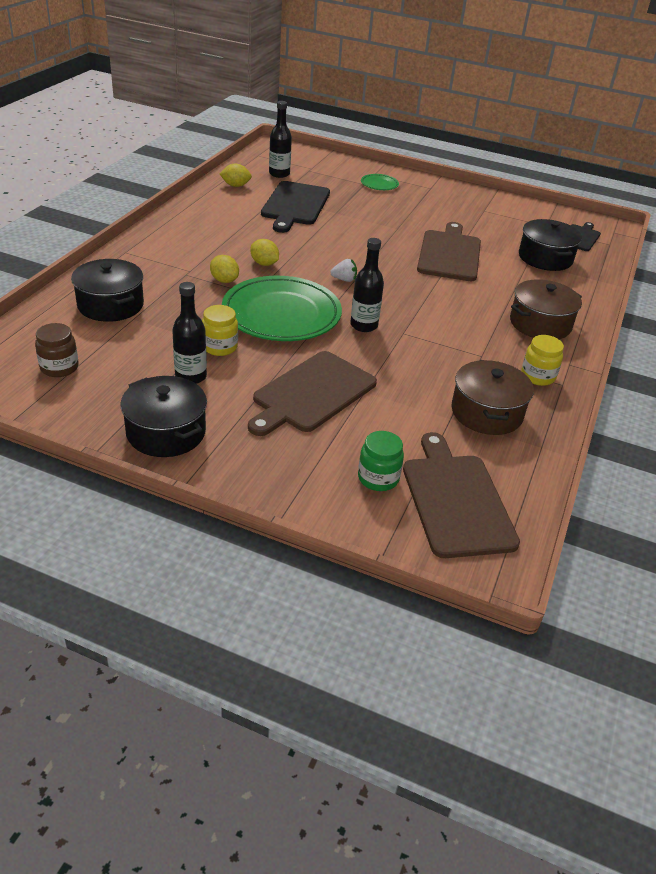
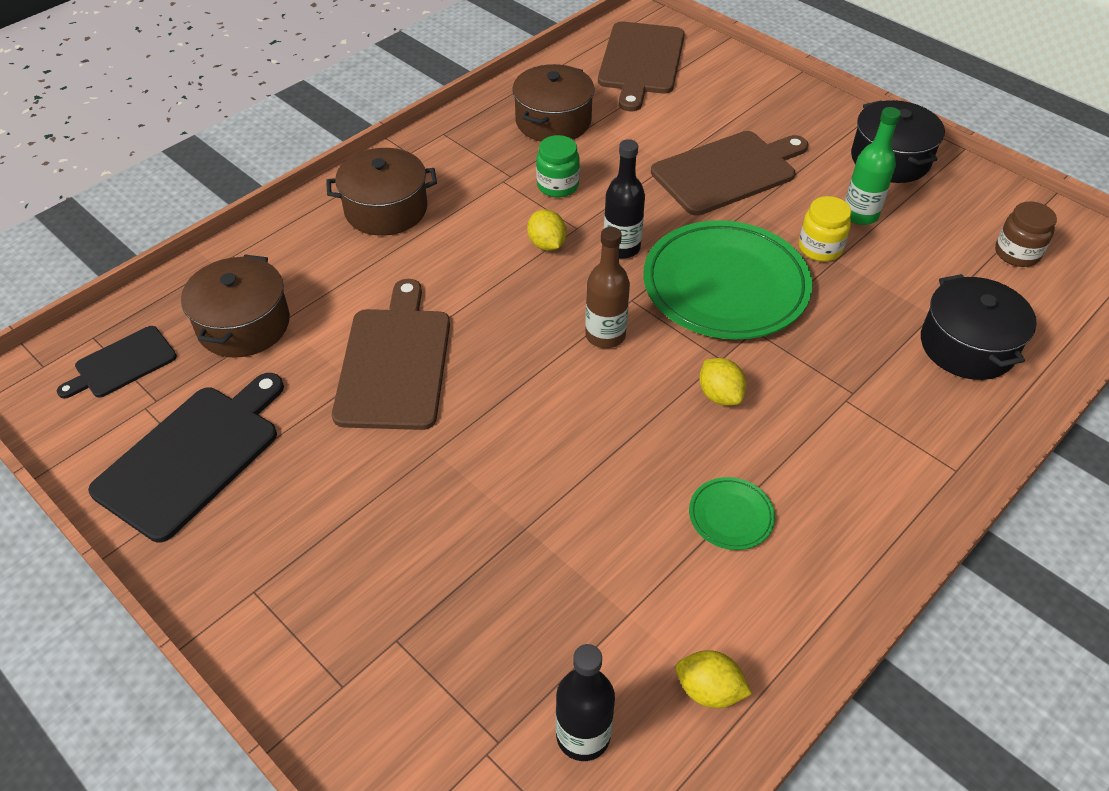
camera: 155 degrees left, 10 degrees up
black bottle [172,282,207,384] -> green bottle [845,107,901,225]
yellow lemon [210,255,239,283] -> yellow lemon moved to [527,209,566,251]
black cutting board [261,181,330,233] -> black cutting board moved to [88,373,284,542]
white strawberry [330,259,357,282] -> brown bottle [585,227,630,348]
green jar [358,431,404,491] -> green jar moved to [536,135,580,197]
green plate [361,174,399,190] -> green plate moved to [689,477,775,550]
brown cutting board [417,222,481,281] -> brown cutting board turned 150 degrees clockwise [332,279,450,430]
black pot [519,219,582,271] -> brown pot [181,255,290,358]
yellow jar [521,335,564,386] -> none

